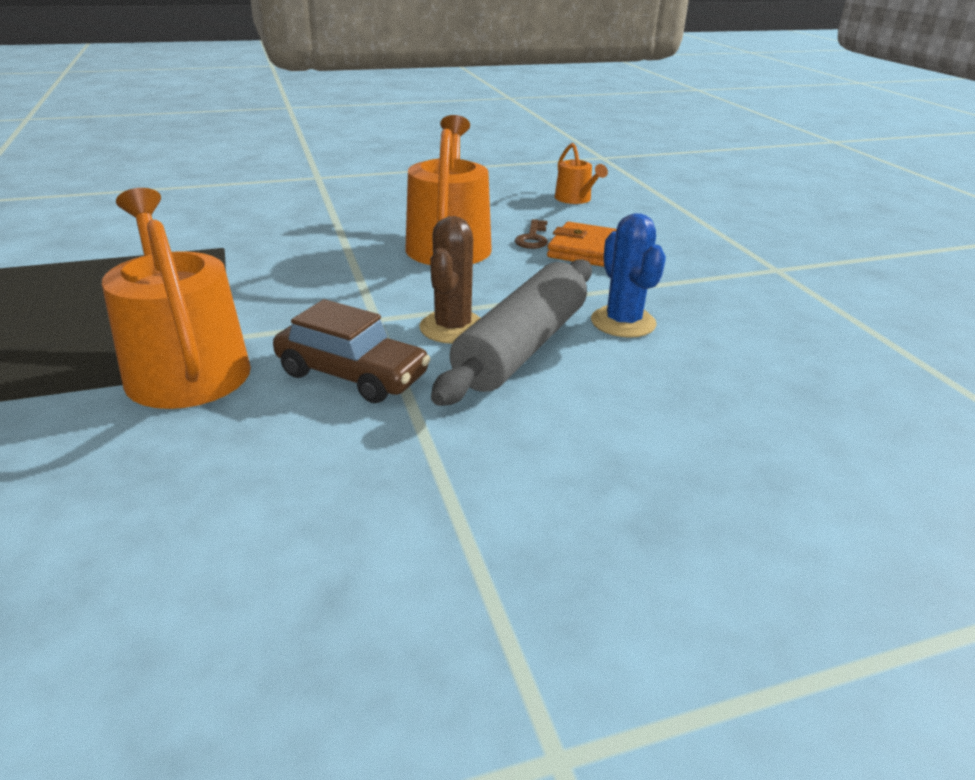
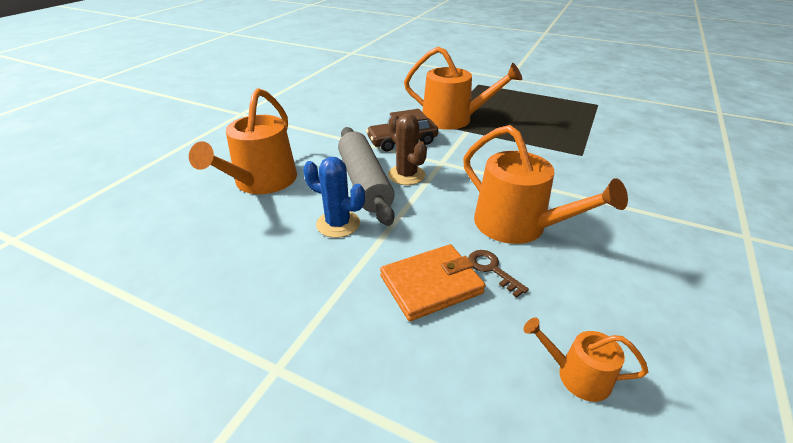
camera: 135 degrees right, 5 degrees up
none -> orange watering can [189,88,297,194]

